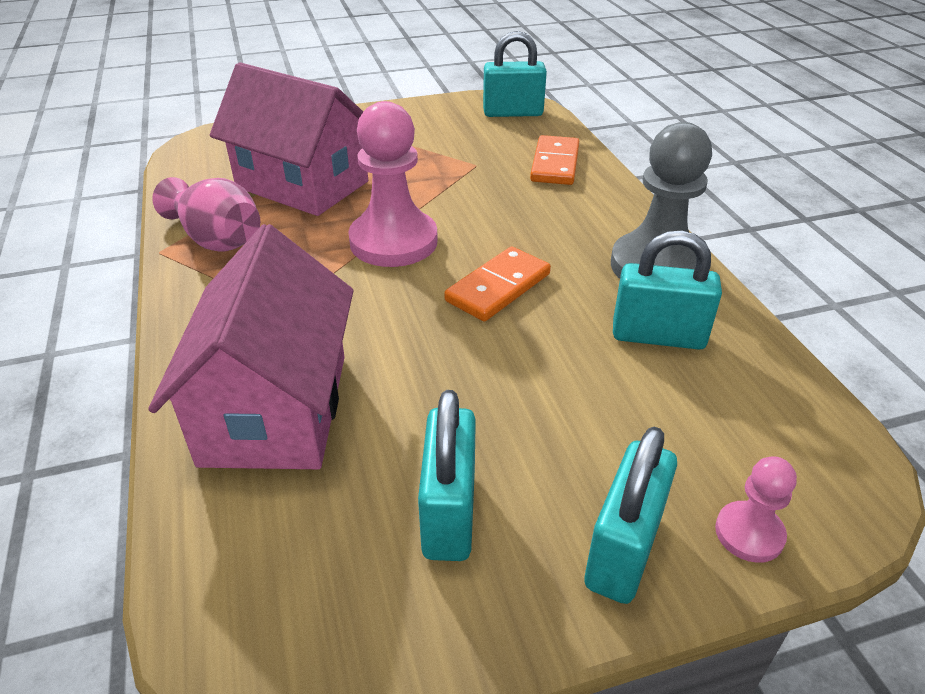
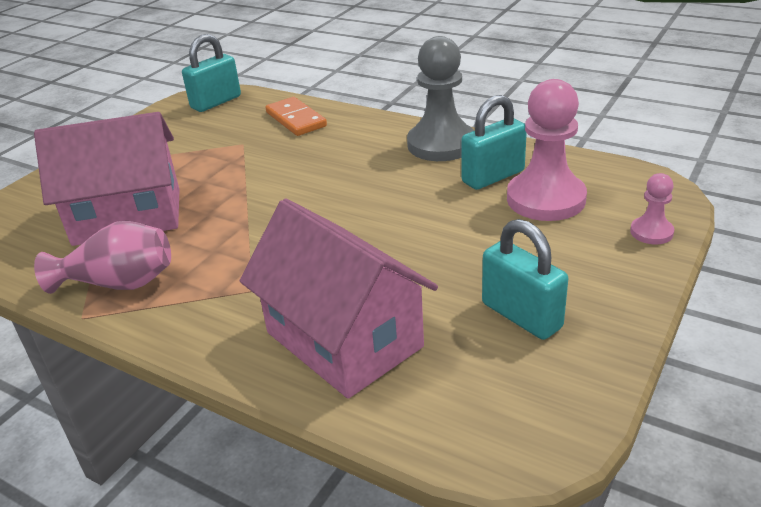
camera: 40 degrees left, 5 degrees down
pink pawn [348,101,438,267] -> pink pawn moved to [507,79,587,221]
orange domino [444,246,551,321] -> none
turquoise padlock [584,427,677,604] -> none

